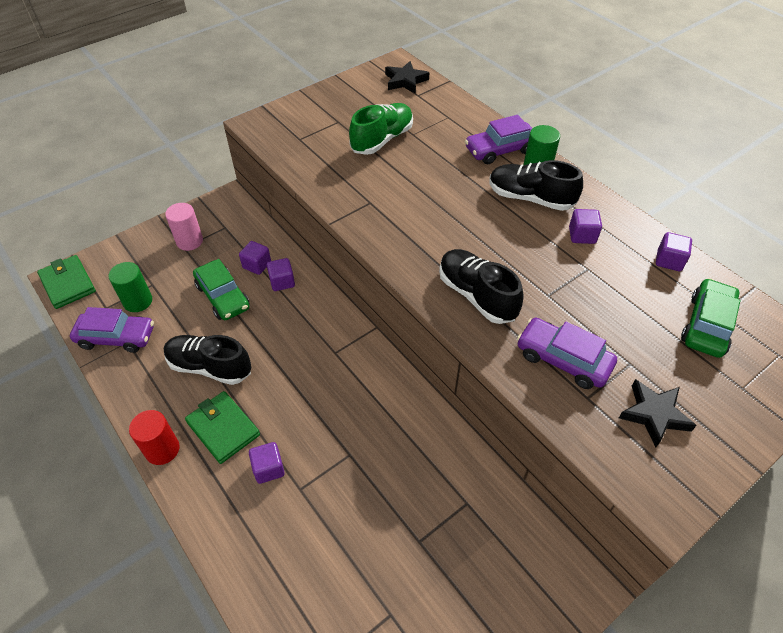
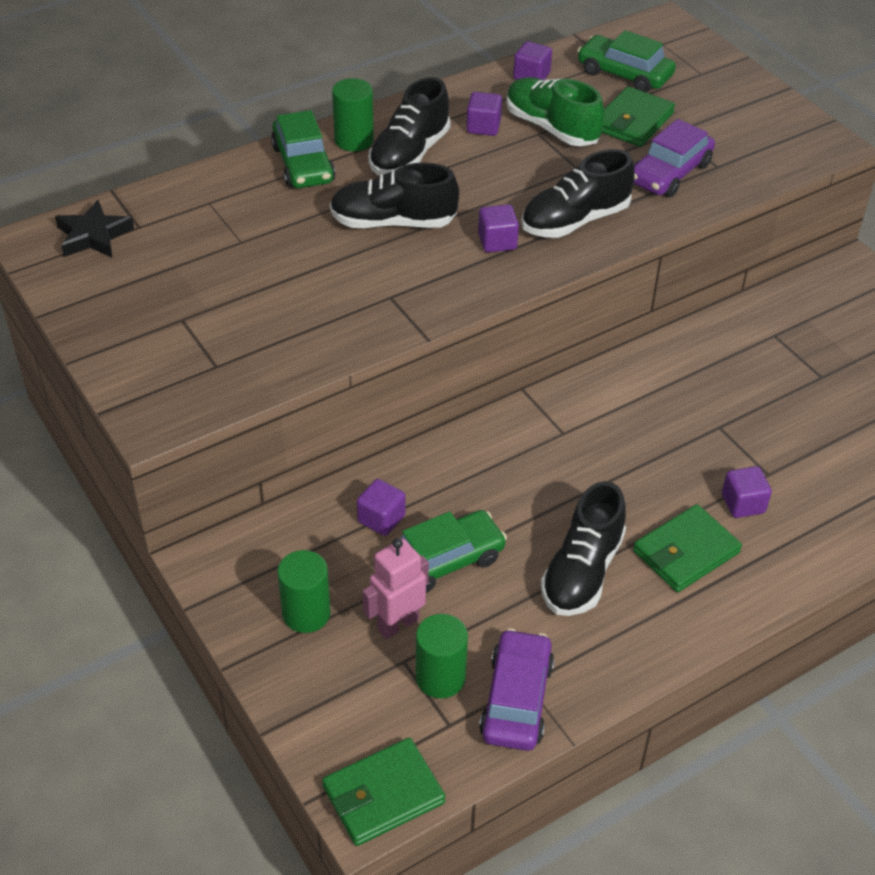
camera: 85 degrees left, 5 degrees down
red cylinder [129,410,179,465] -> none
pink cylinder [165,203,203,251] -> green cylinder [277,550,331,633]
purple cube [267,258,295,291] -> purple cube moved to [478,204,519,253]
green shoe [349,103,413,155] -> green shoe moved to [506,77,604,146]
purple car [465,115,532,164] -> green car [271,110,335,188]
black star [619,379,697,448] -> none
none -> black shoe [330,163,459,228]
none -> pink robot [362,538,429,639]
none -> green wallet [602,86,675,147]

